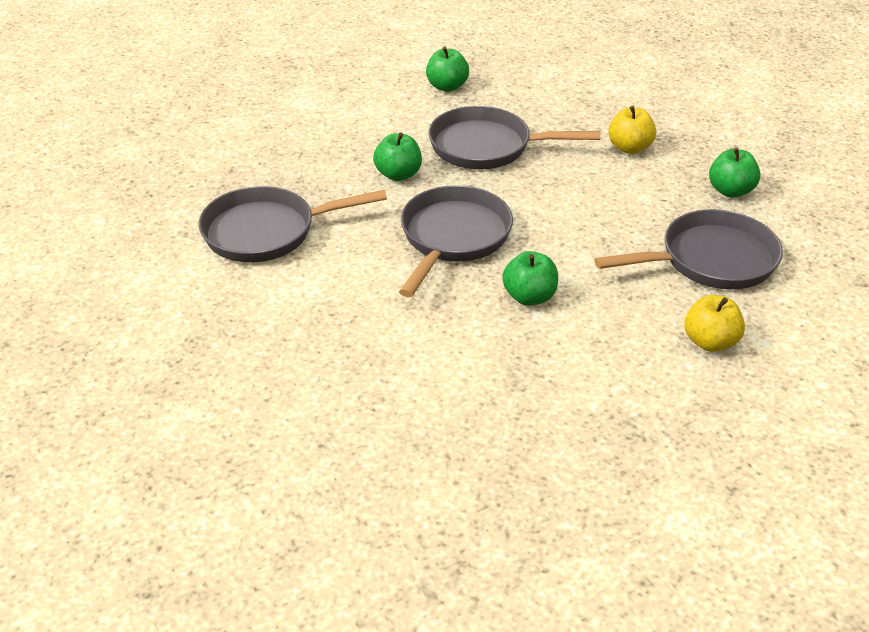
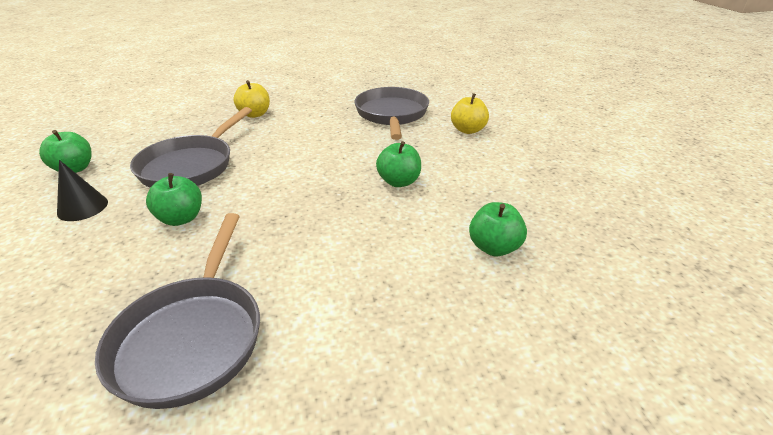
camera: 75 degrees left, 5 degrees down
grey pan [399,185,513,297] -> none
green apple [709,148,761,198] -> green apple moved to [469,202,527,256]
none -> black cone [57,160,108,221]

